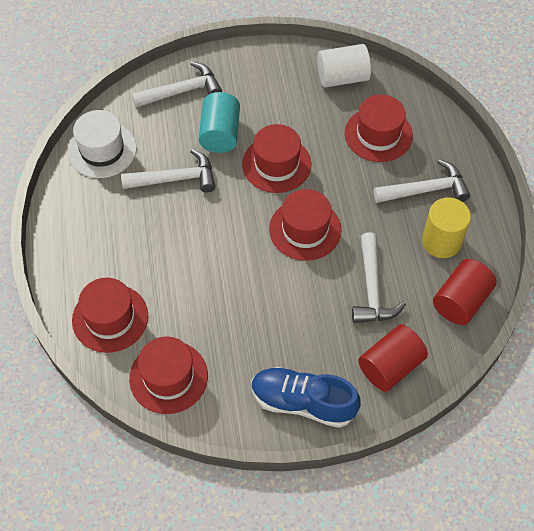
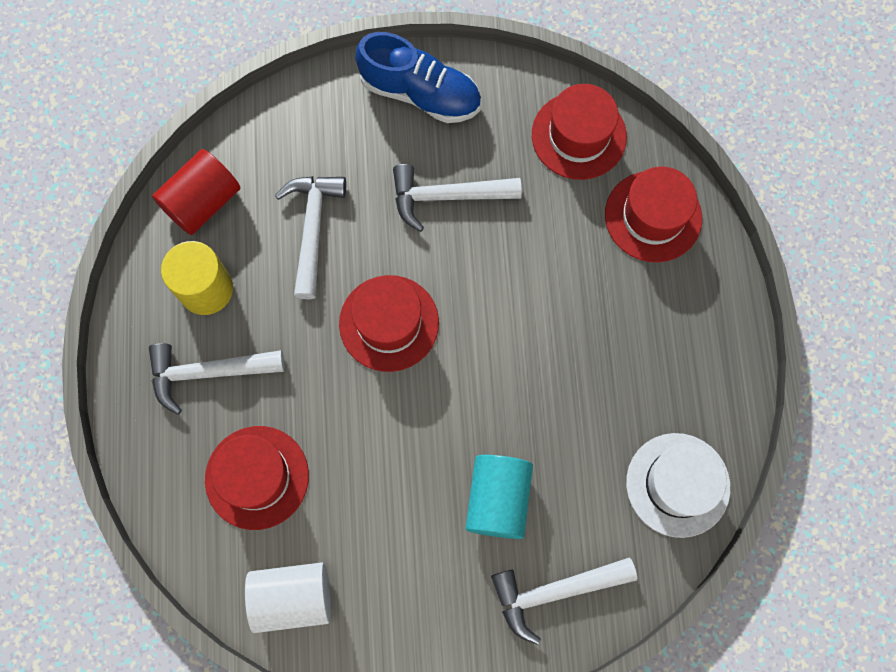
camera: 175 degrees left, 15 degrees up
white hammer [121,149,215,193] -> white hammer moved to [393,164,522,232]
red hat [242,124,311,193] -> none
red cylinder [358,324,428,392] -> none

